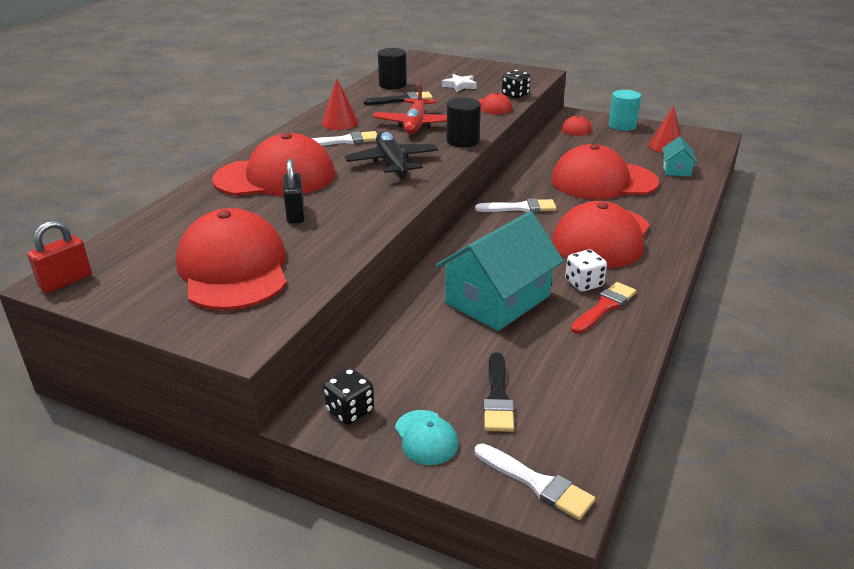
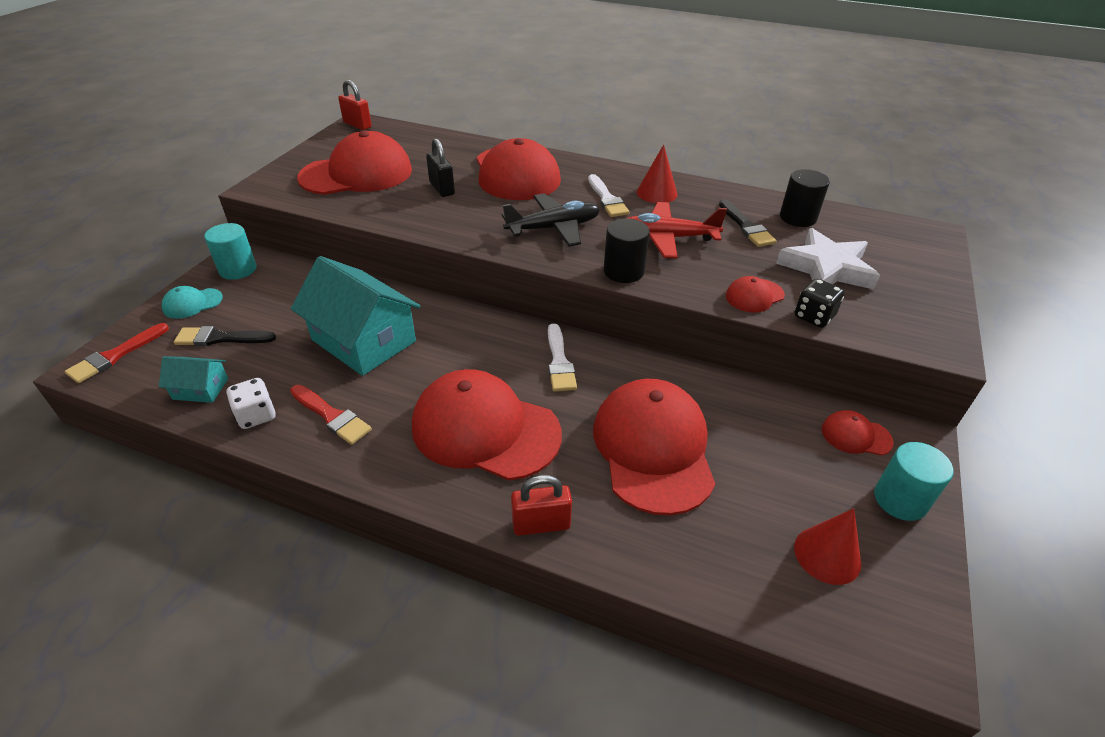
camera: 85 degrees right, 10 degrees up
black padlock [283,159,304,224] -> black padlock turned 75 degrees clockwise [426,138,455,197]
black dice [323,368,374,425] -> turquoise cylinder [204,223,257,280]
white star [442,74,477,92] -> white star [776,228,880,289], size x1.86
white brush [475,444,595,520] -> red brush [65,323,169,383]
white dice [565,250,607,292] -> white dice moved to [226,378,276,429]
turquoise house [662,136,697,177] -> turquoise house moved to [159,356,228,403]
none -> red padlock [511,475,572,536]

